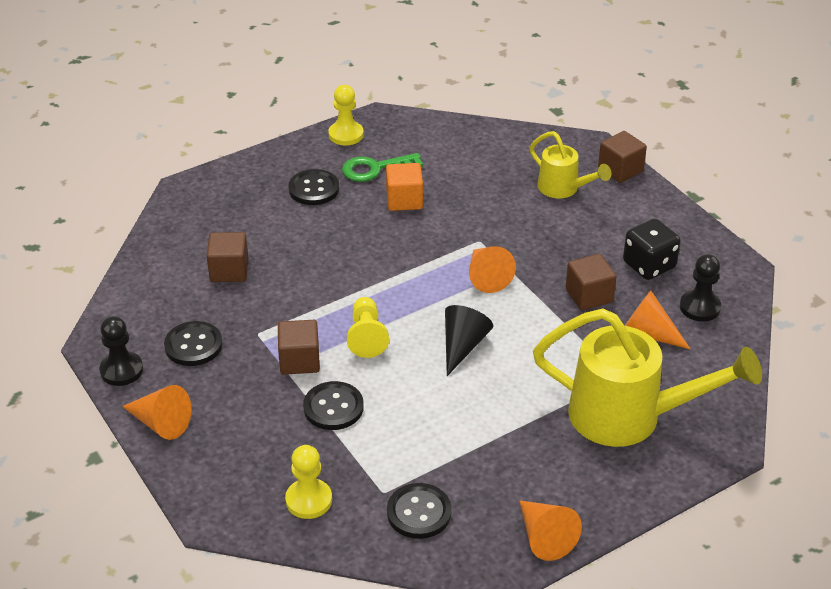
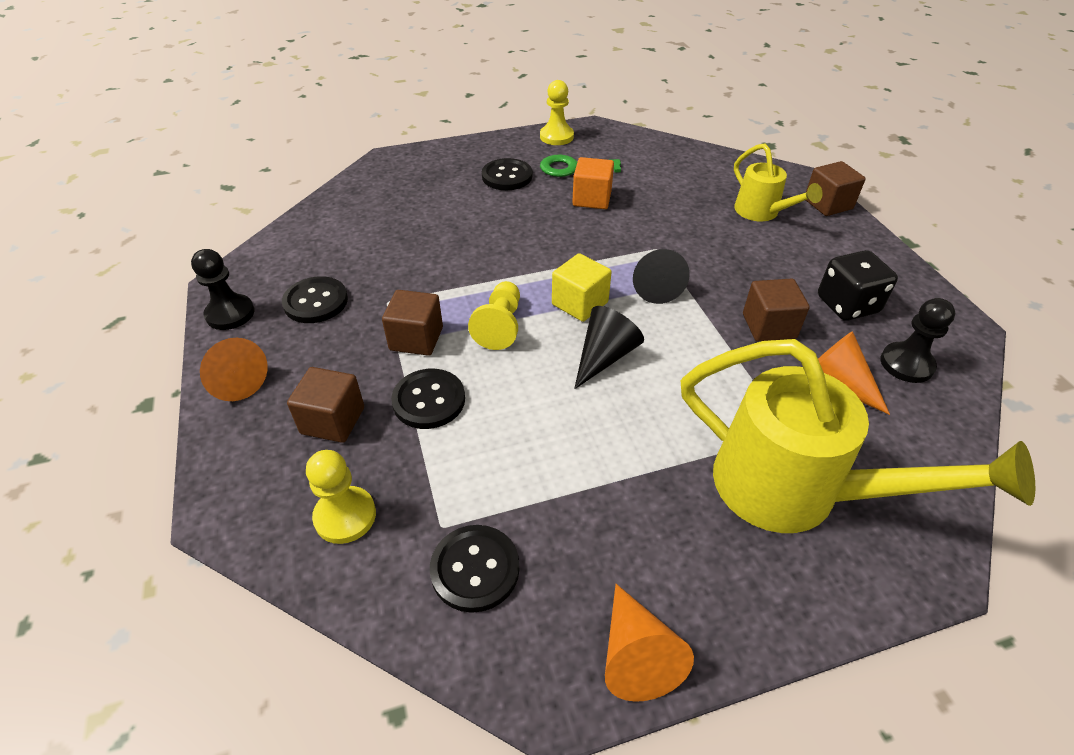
camera: 15 degrees right, 5 degrees up
brown cube [207,232,249,282] -> brown cube moved to [287,367,364,443]
orange cone [469,246,516,293] -> black cone [633,249,690,304]
none -> yellow cube [552,253,612,322]

